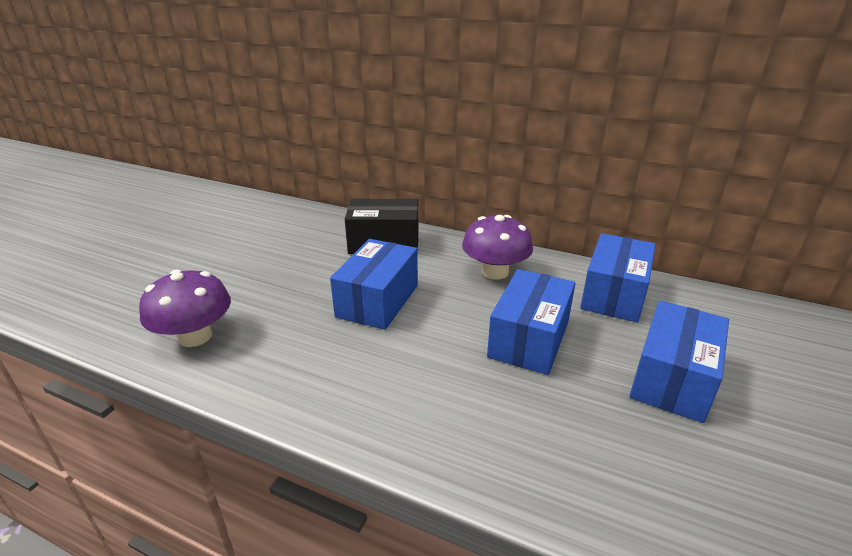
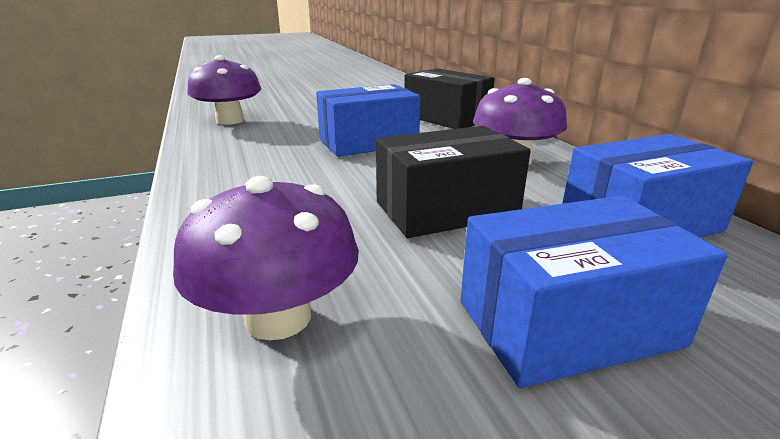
camera: 45 degrees right, 5 degrees down
blue box [487,269,576,375] -> black box [376,126,531,238]
none -> purple mushroom [173,176,359,340]

